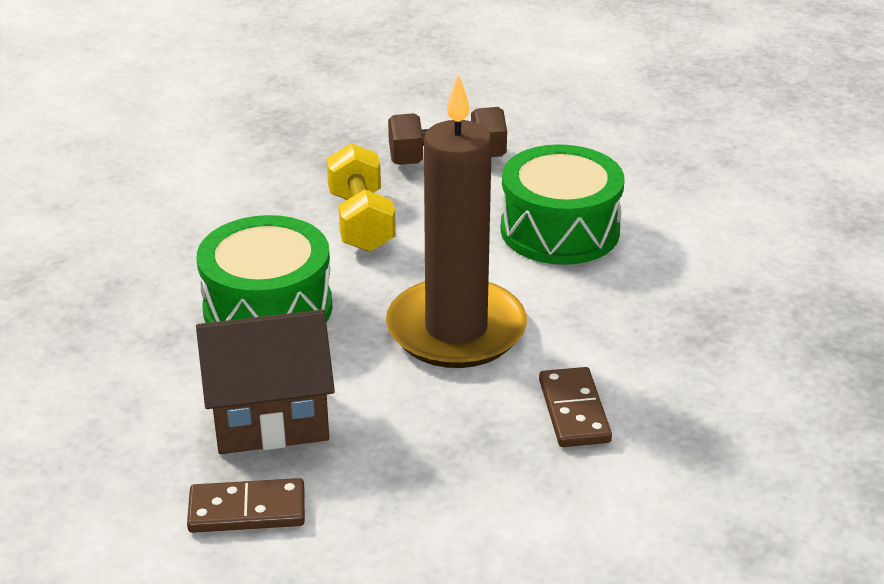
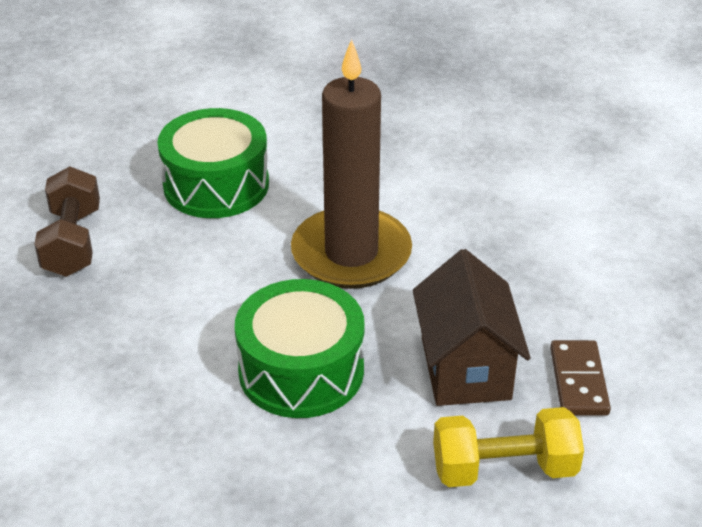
camera: 85 degrees left, 5 degrees up
yellow dumbbell [326,143,396,252] -> yellow dumbbell moved to [433,407,584,487]
brown domino [539,367,612,447] -> none

